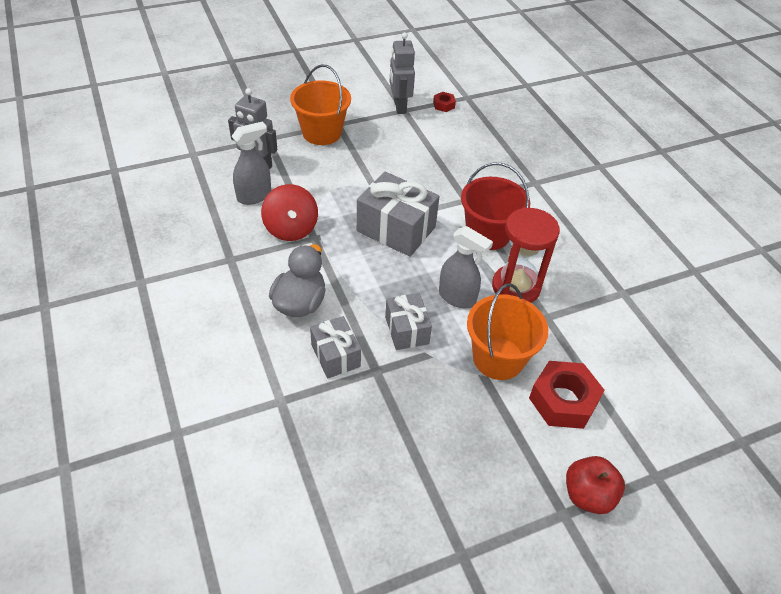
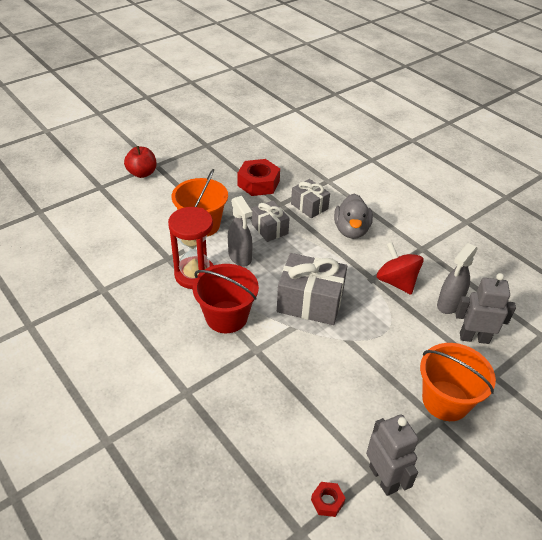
camera: 165 degrees right, 5 degrees down
grey spray bottle [439,226,493,309] -> grey spray bottle turned 135 degrees counterclockwise [228,196,253,267]
red nut [529,361,605,429] -> red nut moved to [237,159,280,196]

